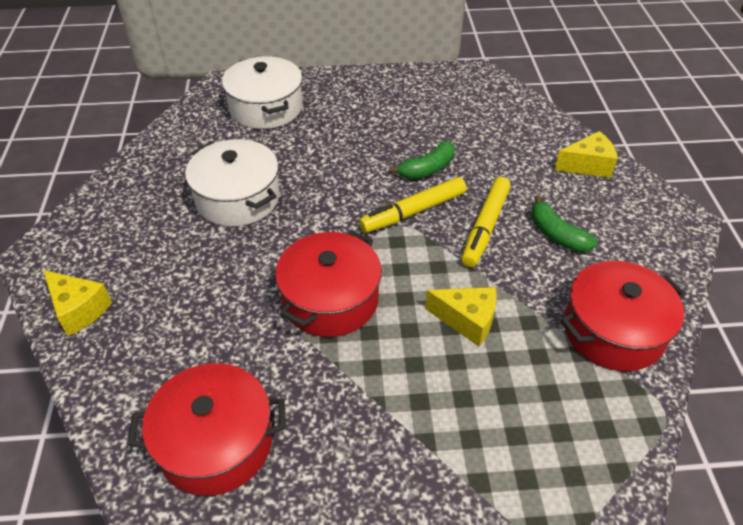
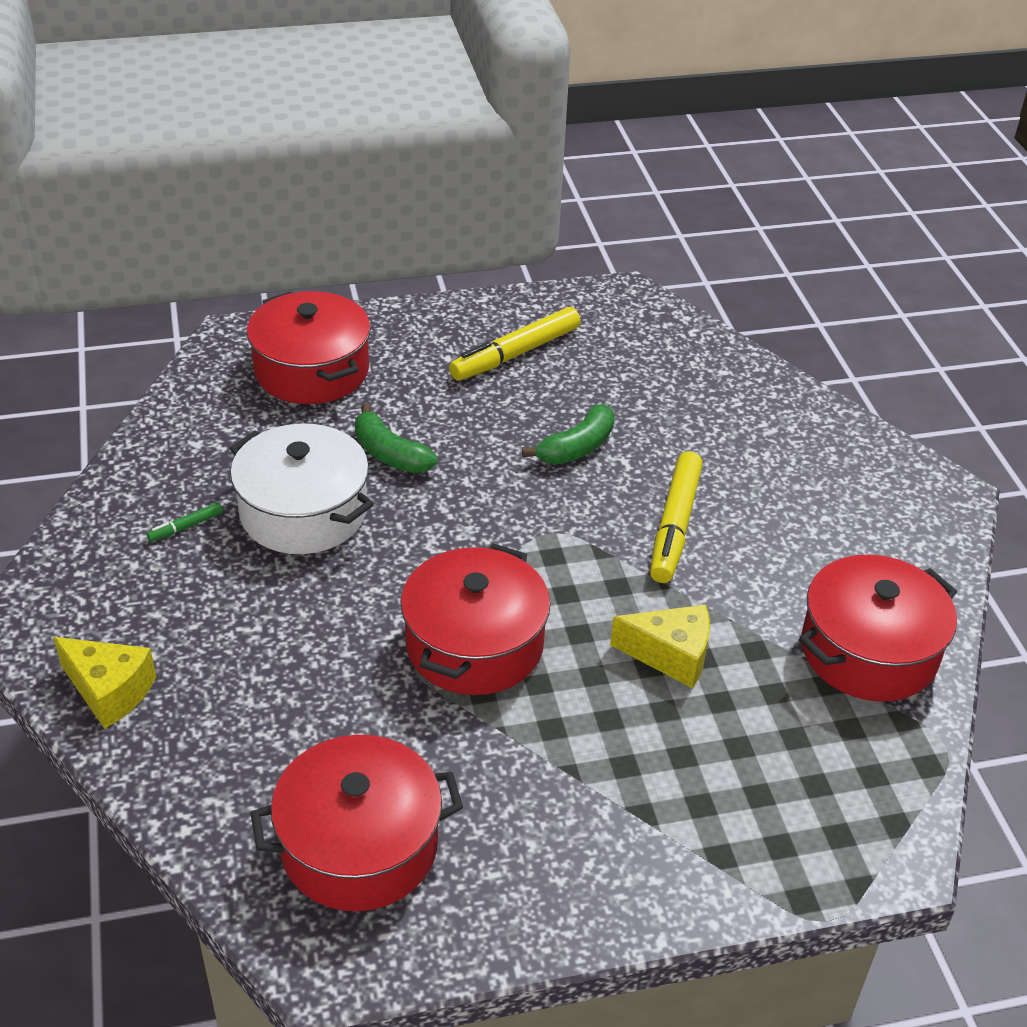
camera: 10 degrees left, 5 degrees down
white pot [222,56,303,129] -> red pot [247,291,370,404]
yellow marker [359,177,466,233] -> yellow marker moved to [449,307,581,381]
green banana [531,195,597,252] -> green banana moved to [355,404,438,473]
yellow cheese [554,131,618,178] -> none
none -> green marker [147,502,223,542]

